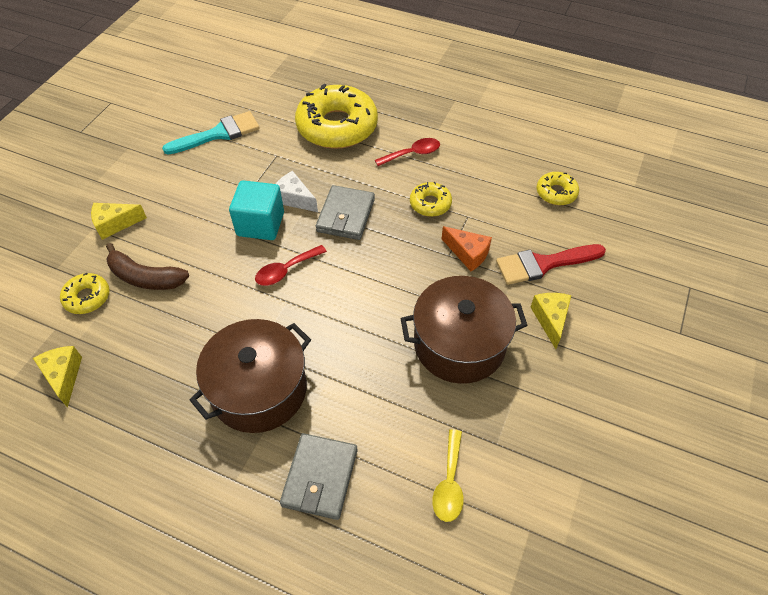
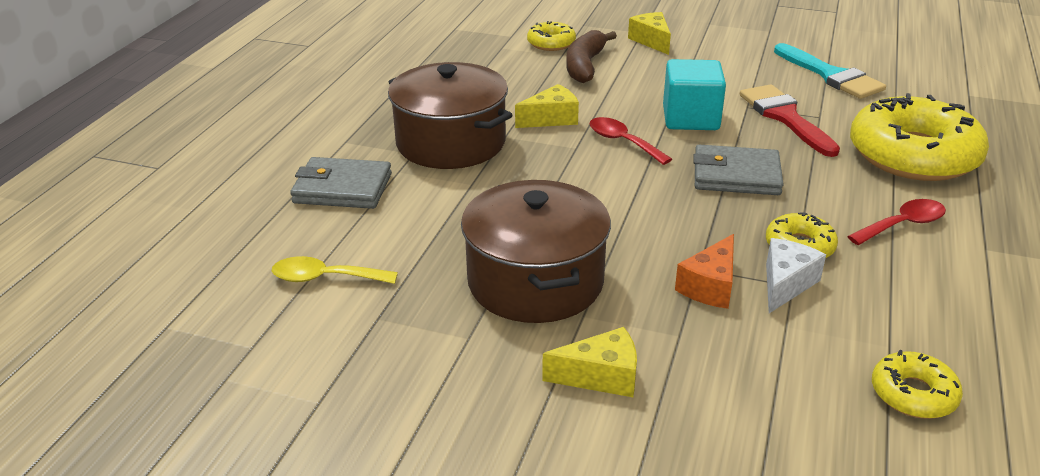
camera: 85 degrees right, 20 degrees down
yellow cheese [33,346,82,407] -> yellow cheese moved to [515,84,579,128]
white cheese [276,171,318,212] -> white cheese moved to [766,238,826,313]
red spoon [375,138,440,166] -> red spoon turned 90 degrees counterclockwise [847,199,946,245]
red brush [496,244,606,285] -> red brush moved to [740,84,840,157]

